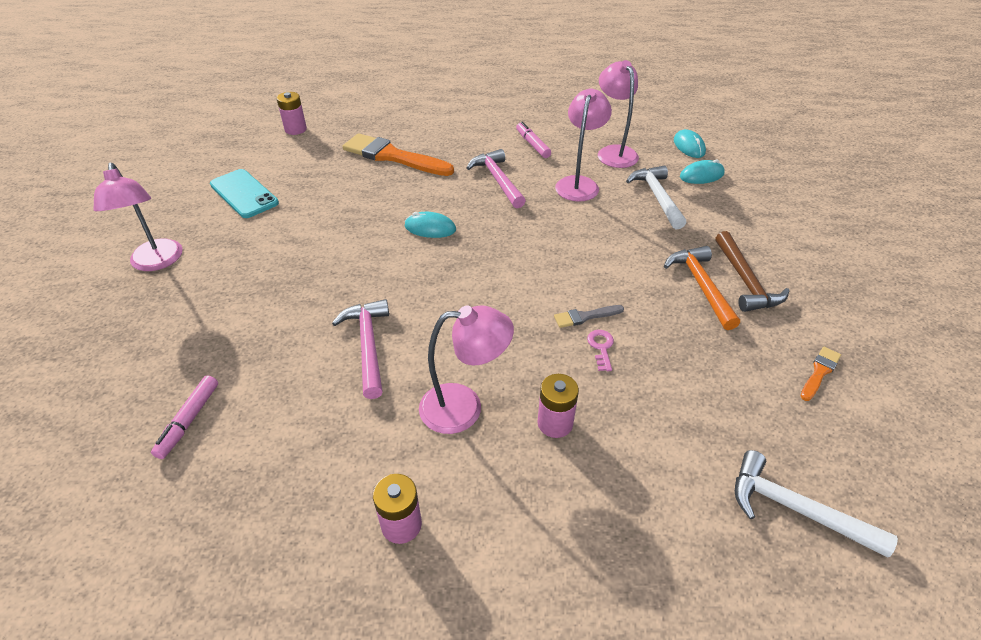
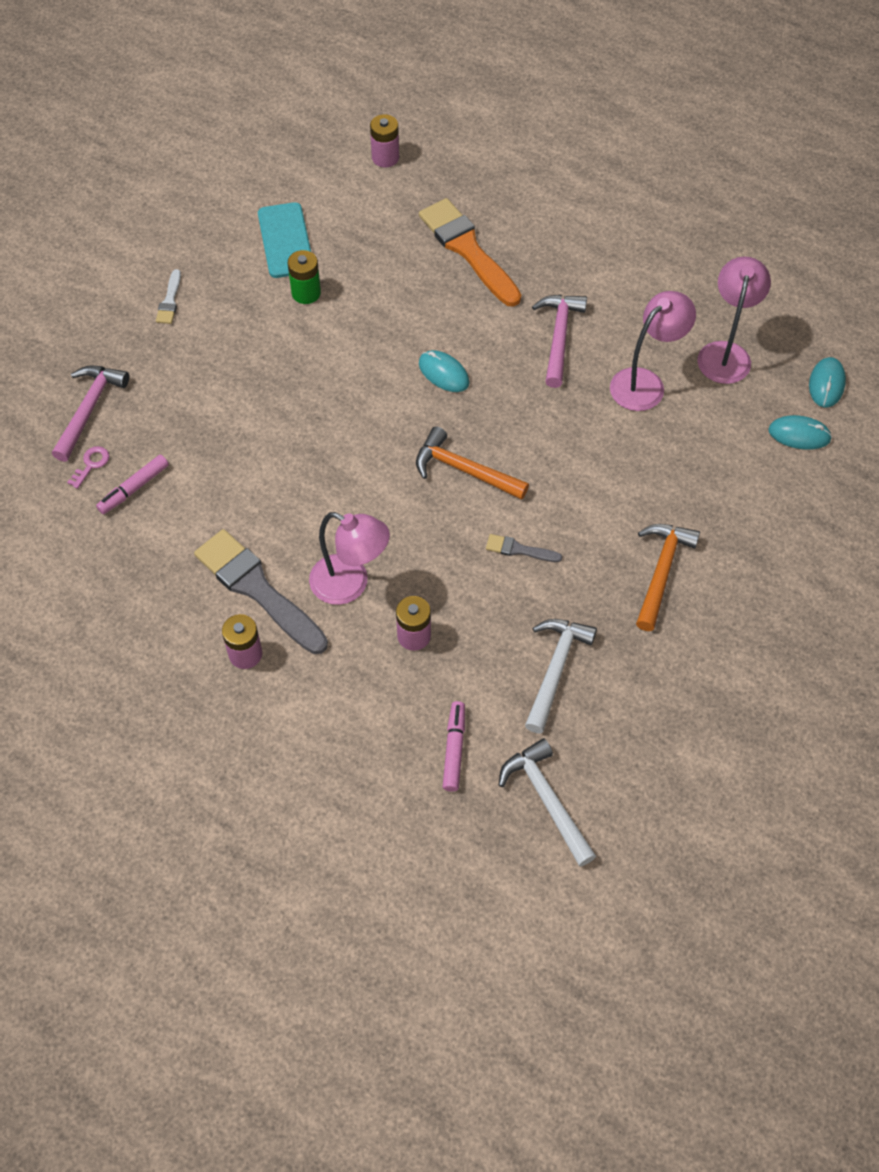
camera: 30 degrees right, 15 degrees up
pink lamp [94,163,183,271] -> white brush [156,269,181,324]
pink hammer [332,299,389,399] -> pink hammer moved to [52,365,129,462]
pink marker [516,122,551,158] -> pink marker moved to [443,701,465,792]
pink key [587,330,614,371] -> pink key moved to [67,446,109,489]
white hammer [626,165,686,229] -> white hammer moved to [525,619,597,733]
brown hammer [715,231,789,312] -> none
orange brush [800,347,841,401] -> none
none -> grey brush [194,529,328,654]
none -> green battery [288,250,321,304]
none -> orange hammer [416,426,529,500]

